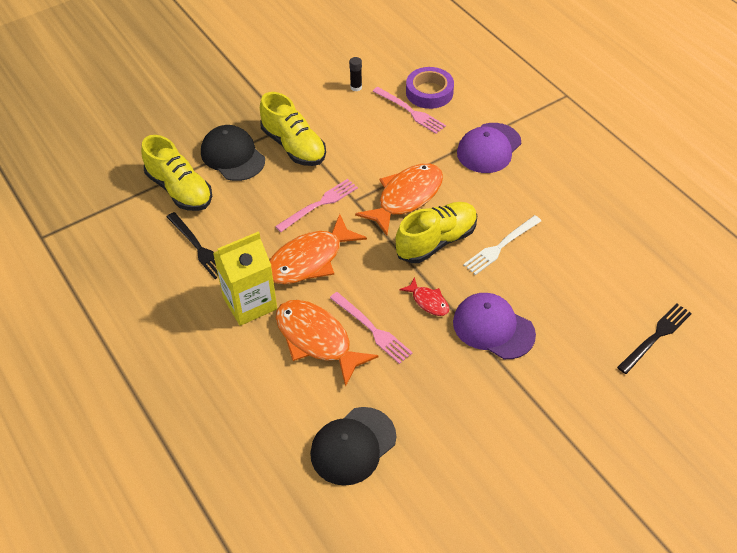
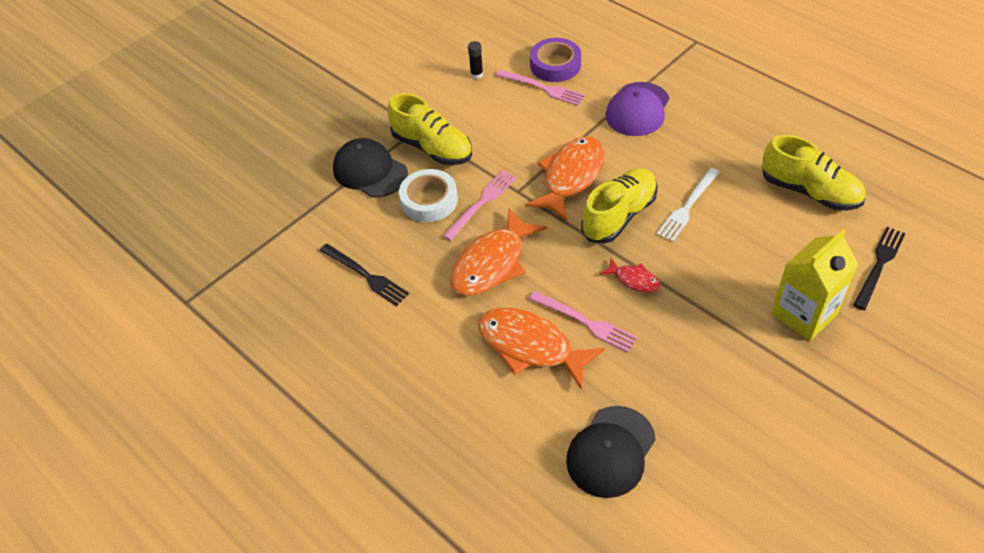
camera: 10 degrees left, 0 degrees up
yellow shoe [141,135,212,211] -> yellow shoe moved to [762,135,865,211]
yellow carton [213,231,277,326] -> yellow carton moved to [771,229,859,341]
purple cap [453,293,536,359] -> none
none -> white tape [399,169,458,222]

